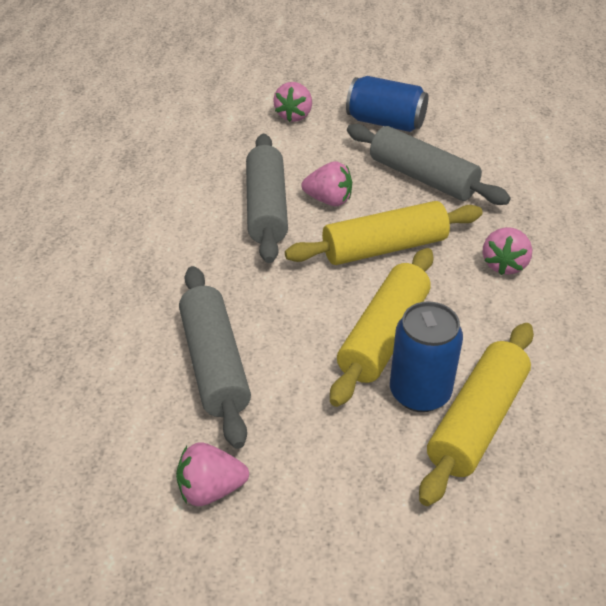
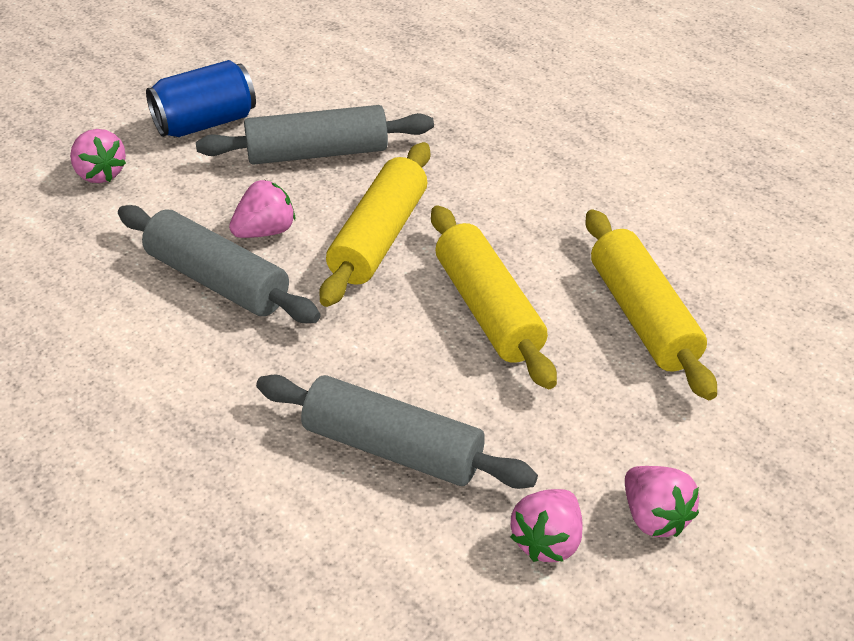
camera: 50 degrees left, 0 degrees up
blue can [390,301,463,412] -> none
pink strawberry [483,227,532,275] -> pink strawberry moved to [625,466,699,537]

